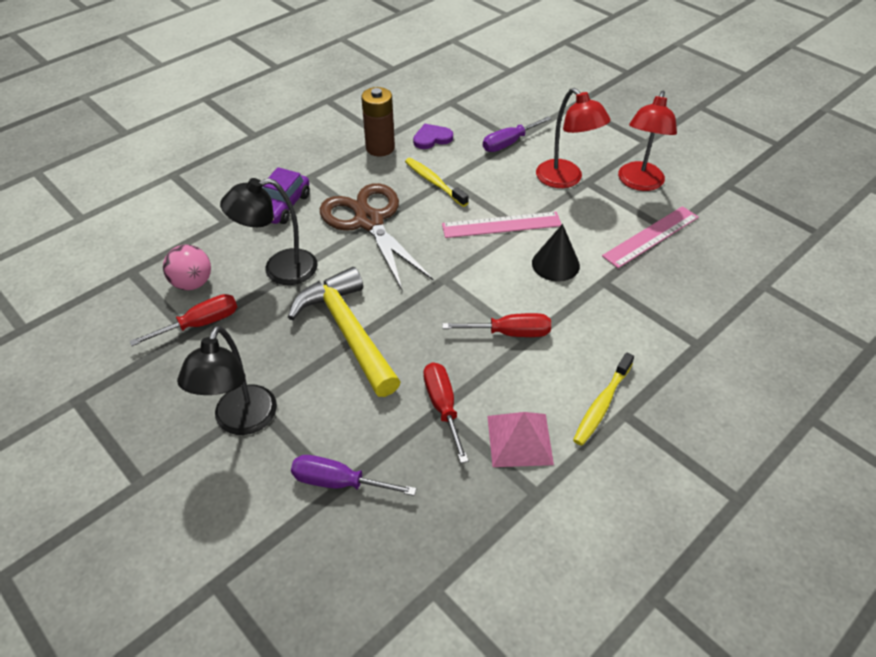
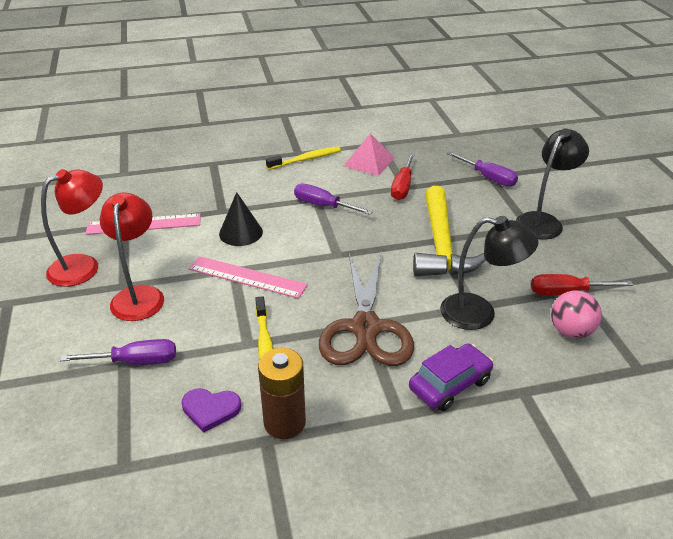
camera: 150 degrees left, 10 degrees down
red screwdriver [442,313,551,337] -> purple screwdriver [294,184,373,215]

